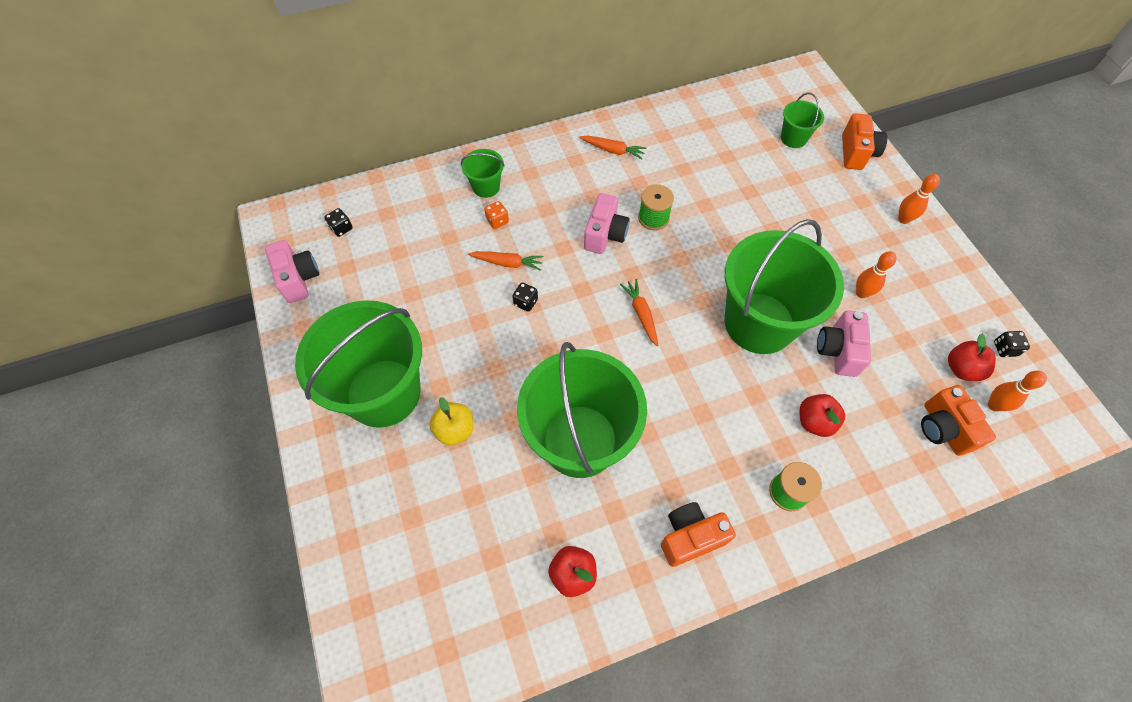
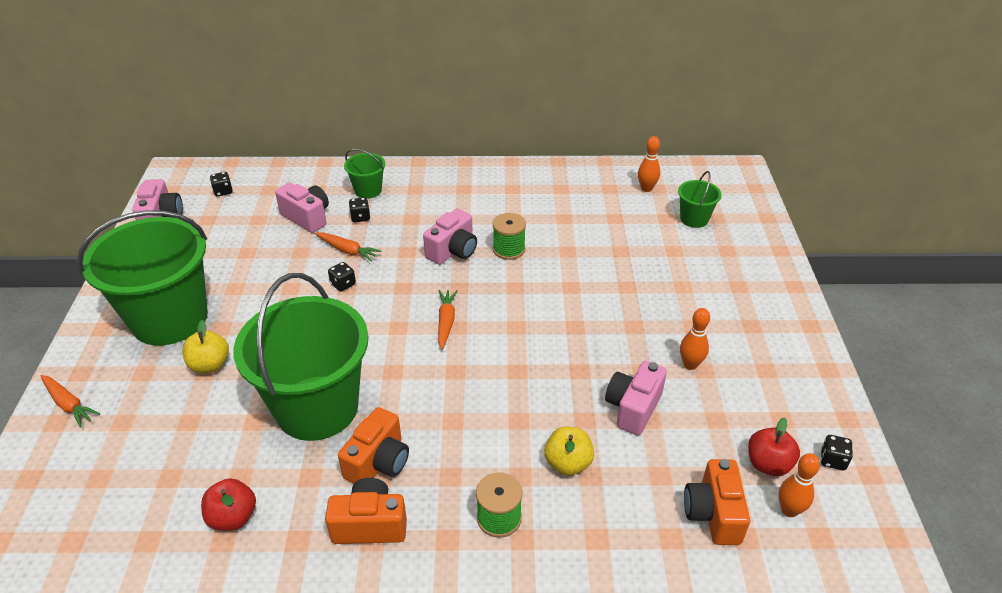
camera: 20 degrees right, 20 degrees down
orange dice [484,201,509,229] -> black dice [349,197,370,222]
orange carrot [579,135,646,159] -> orange carrot moved to [41,375,100,428]
green bucket [725,219,844,354] -> none
red apple [799,394,845,437] -> yellow apple [544,427,594,475]
orange camera [842,113,887,170] -> orange camera moved to [338,407,409,484]
orange bowling pin [898,174,940,224] -> orange bowling pin moved to [638,136,660,192]
none -> pink camera [275,182,329,233]

